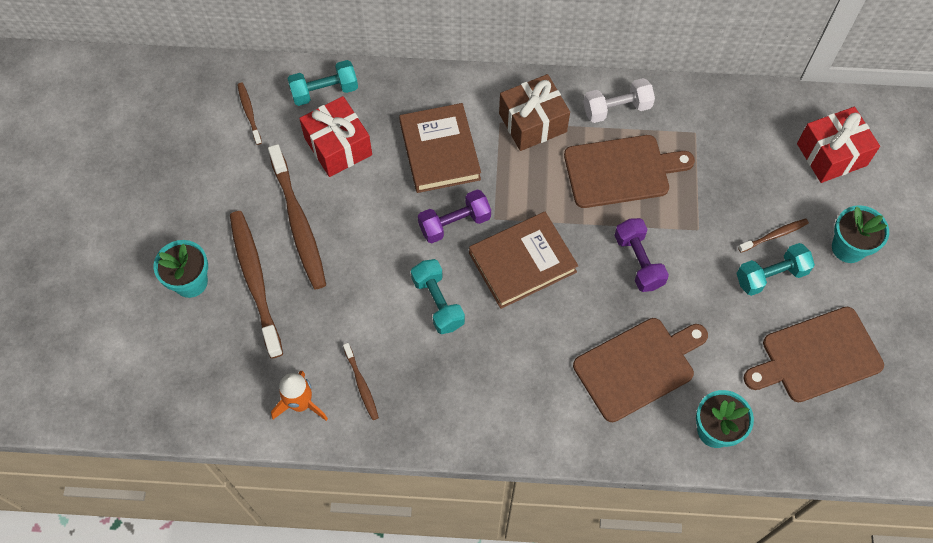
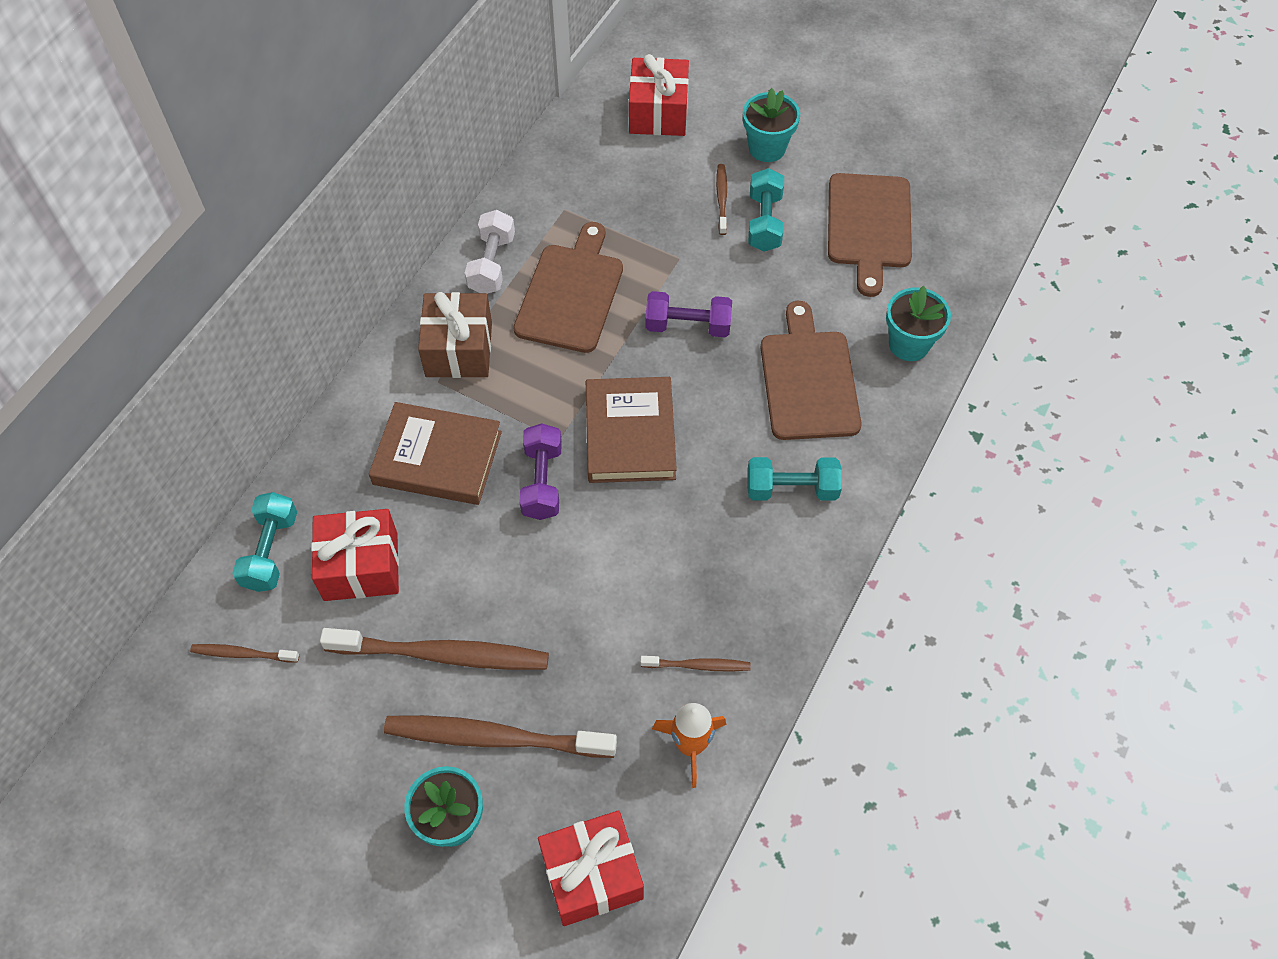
camera: 65 degrees left, 5 degrees down
turquoise dumbbell [411,259,465,334] -> turquoise dumbbell moved to [747,457,842,501]
none -> red gift [538,810,644,926]

